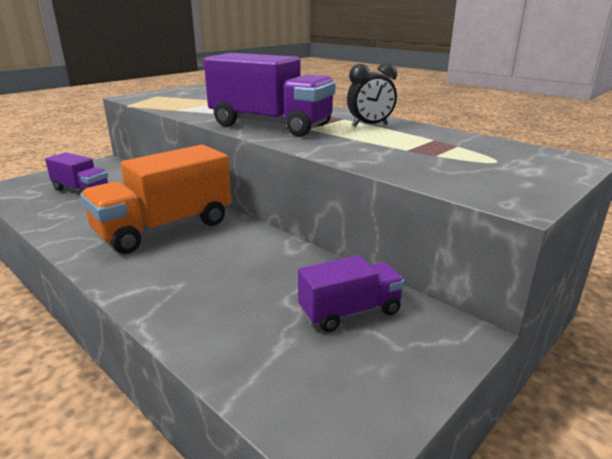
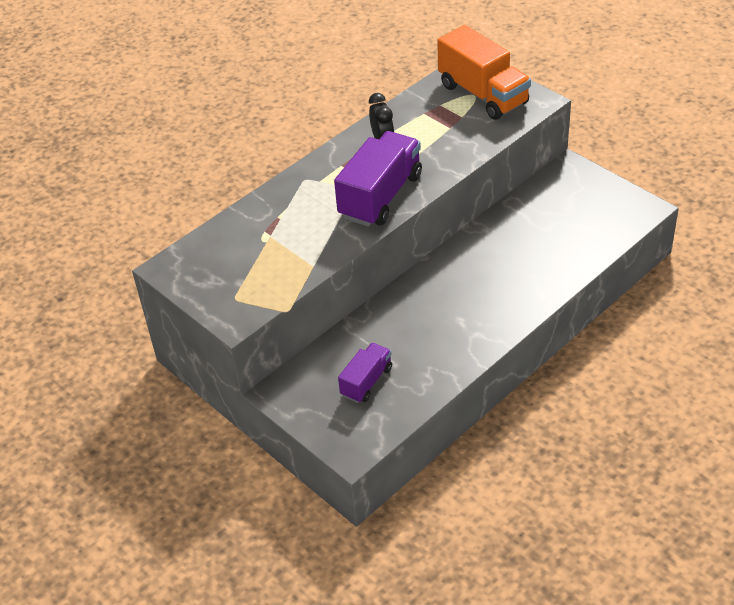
camera: 85 degrees left, 20 degrees up
orange truck [80,145,232,254] -> orange truck moved to [437,25,531,120]
purple truck [298,255,405,332] -> none

